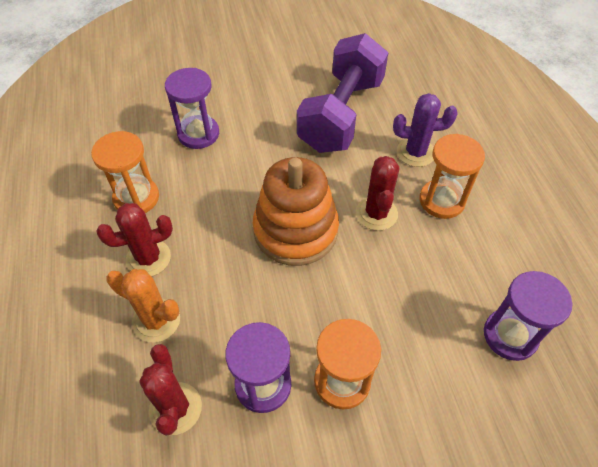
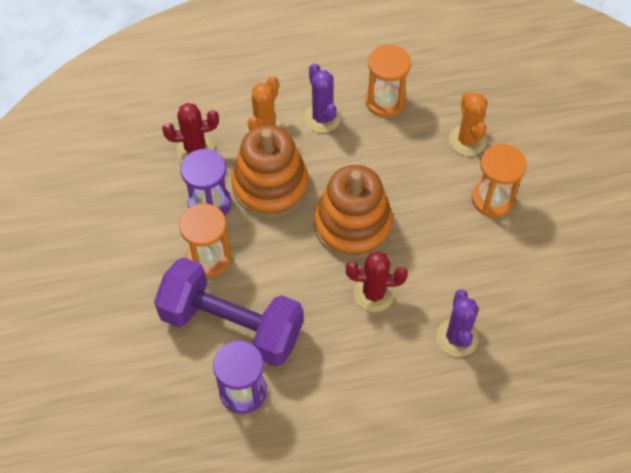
camera: 90 degrees right, 5 degrees up
red cactus [96,203,173,276] -> purple cactus [304,63,341,133]
purple hourglass [165,68,219,149] -> orange cactus [449,92,487,156]
purple dumbbell [297,33,388,153] -> purple dumbbell moved to [154,258,303,367]
orange hourglass [419,134,485,219] -> orange hourglass moved to [472,144,527,217]
none -> orange stacking toy [231,125,308,218]

